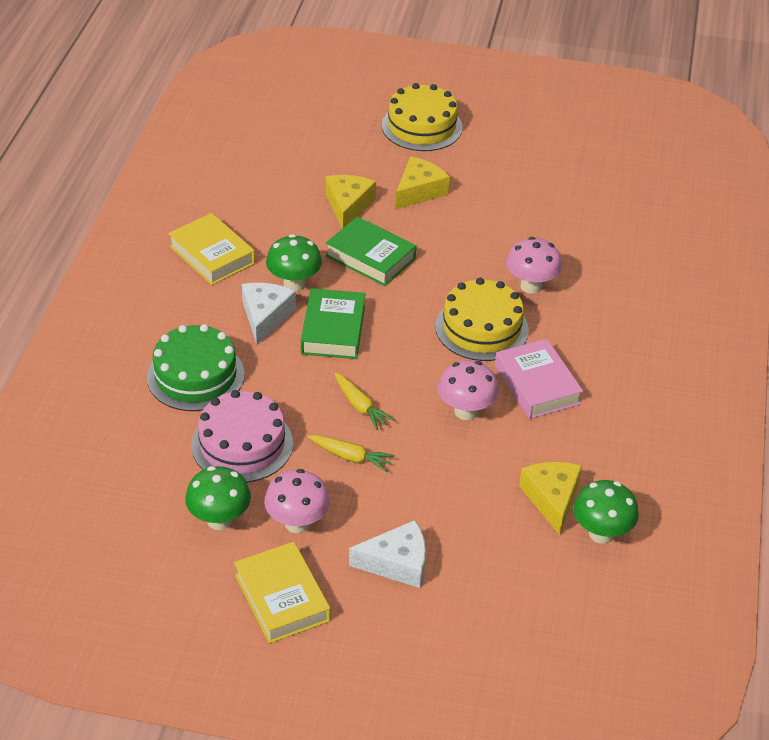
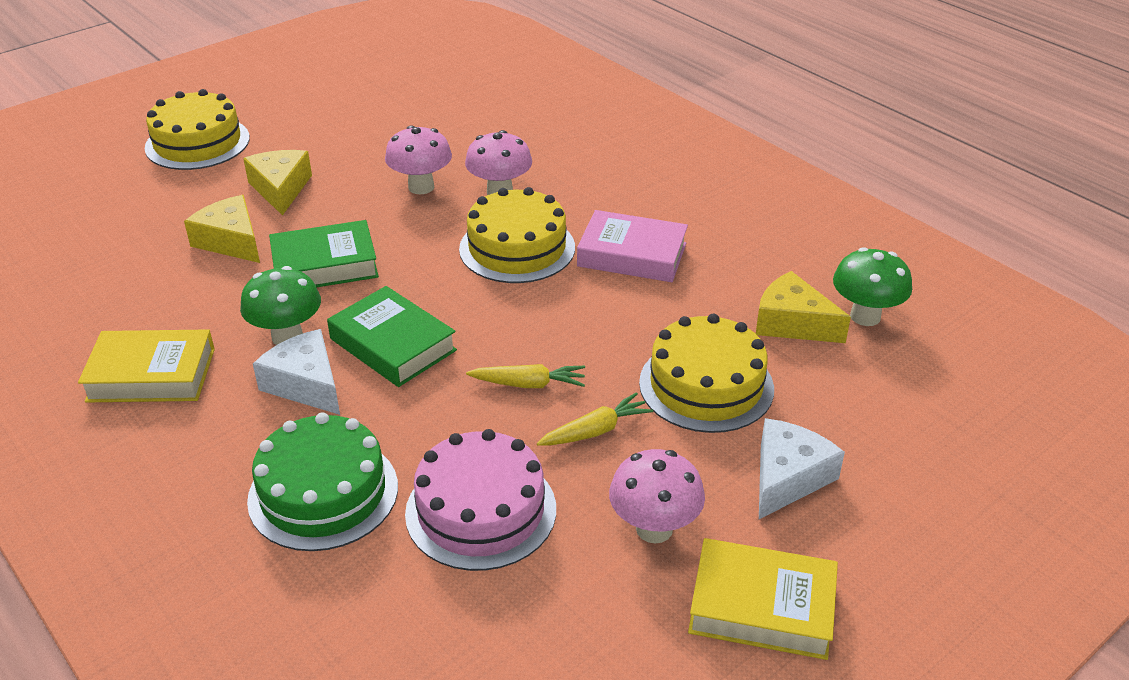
camera: 50 degrees left, 5 degrees down
green mushroom [185,466,251,530] -> none
pink mushroom [438,360,499,420] -> pink mushroom moved to [385,125,452,194]
none -> yellow cake [639,314,774,433]

